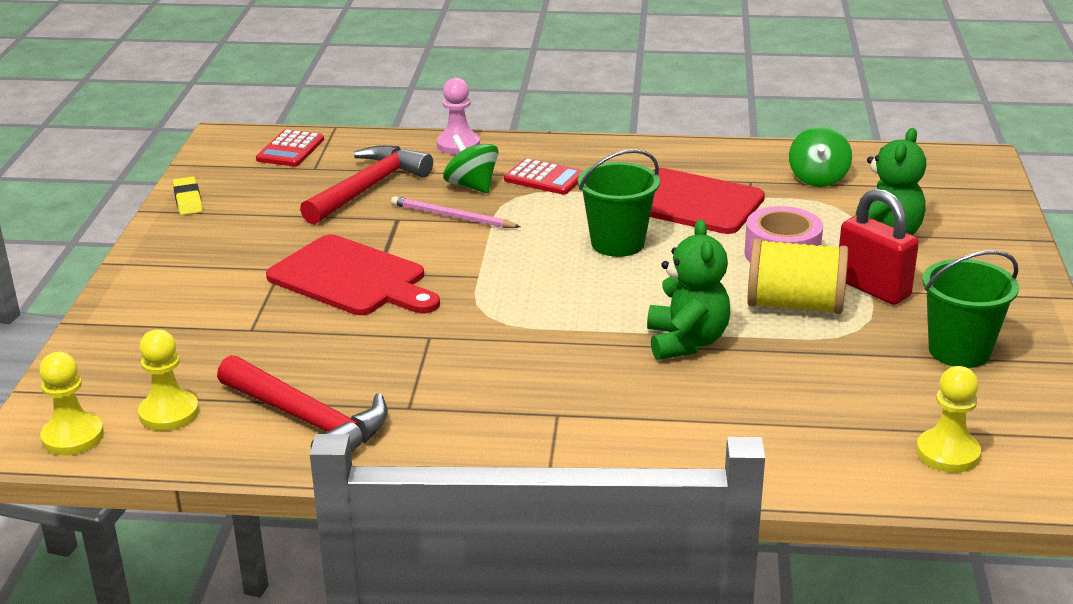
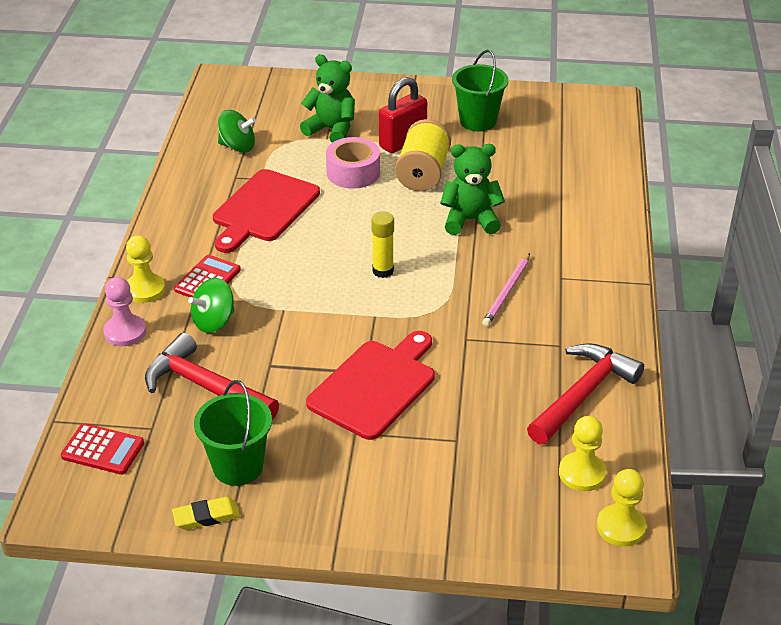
camera: 90 degrees left, 10 degrees up
pink pencil [391,196,520,228] -> pink pencil moved to [482,253,530,326]
green bucket [578,149,660,257] -> green bucket moved to [194,380,272,486]
yellow pawn [916,366,981,473] -> yellow pawn moved to [126,235,165,303]
none -> yellow glue stick [371,211,394,278]

